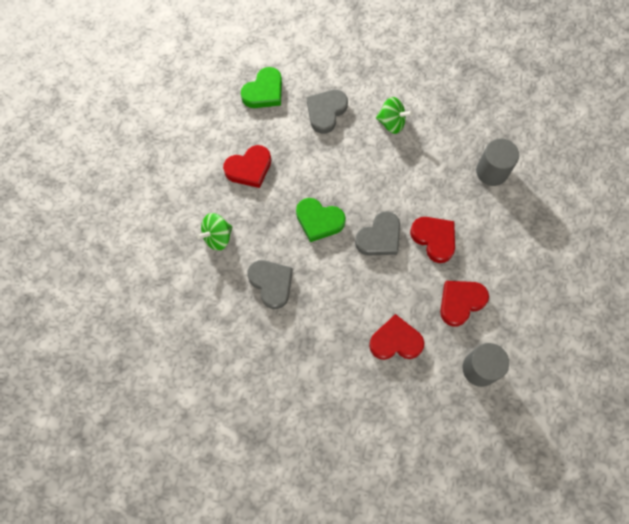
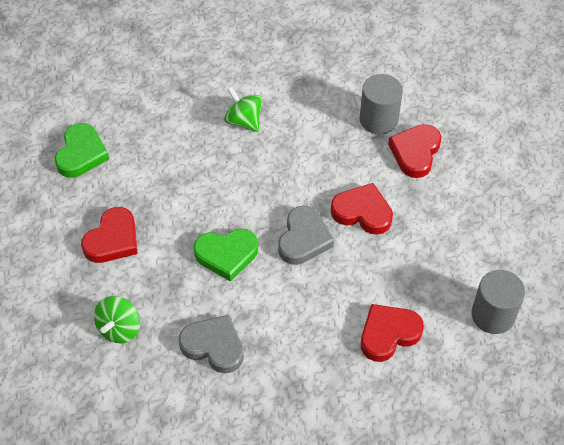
camera: 30 degrees left, 15 degrees down
grey heart [307,90,348,134] -> none
green spinning top [376,97,413,134] -> green spinning top turned 120 degrees counterclockwise [224,87,262,132]
red heart [440,281,489,327] -> red heart moved to [388,124,442,178]

